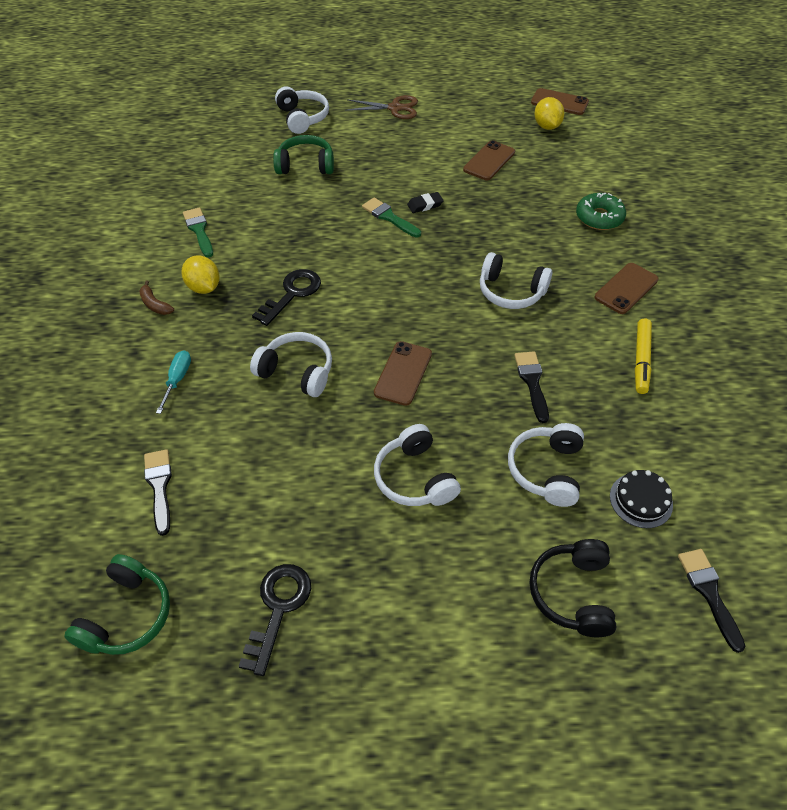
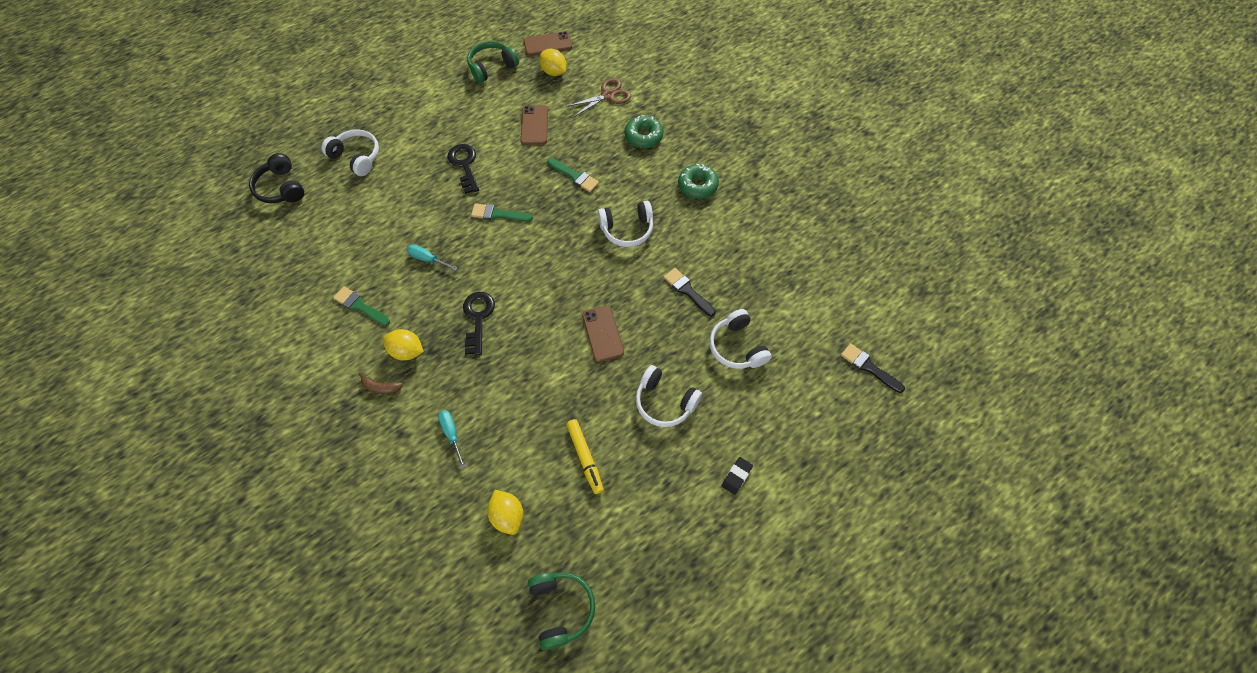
camera: 35 degrees left, 10 degrees up
black brush [144,449,172,536] -> yellow lemon [487,490,523,535]
black key [238,564,311,676] -> black key moved to [448,144,479,194]
white headphones [250,332,332,397] -> none
green headphones [273,135,334,174] -> green headphones moved to [467,41,519,83]
brown scissors [345,95,418,119] -> brown scissors moved to [566,78,631,117]
black eraser [407,192,444,213] -> black eraser moved to [722,457,753,495]
black headphones [530,539,616,637] -> black headphones moved to [249,153,304,203]
brown phone [595,263,659,314] -> green donut [678,164,719,199]
black cake [610,470,673,528] -> none
yellow marker [635,319,652,394] -> yellow marker moved to [566,419,604,494]
none -> turquoise screwdriver [407,244,458,270]
none -> green brush [547,158,599,192]

